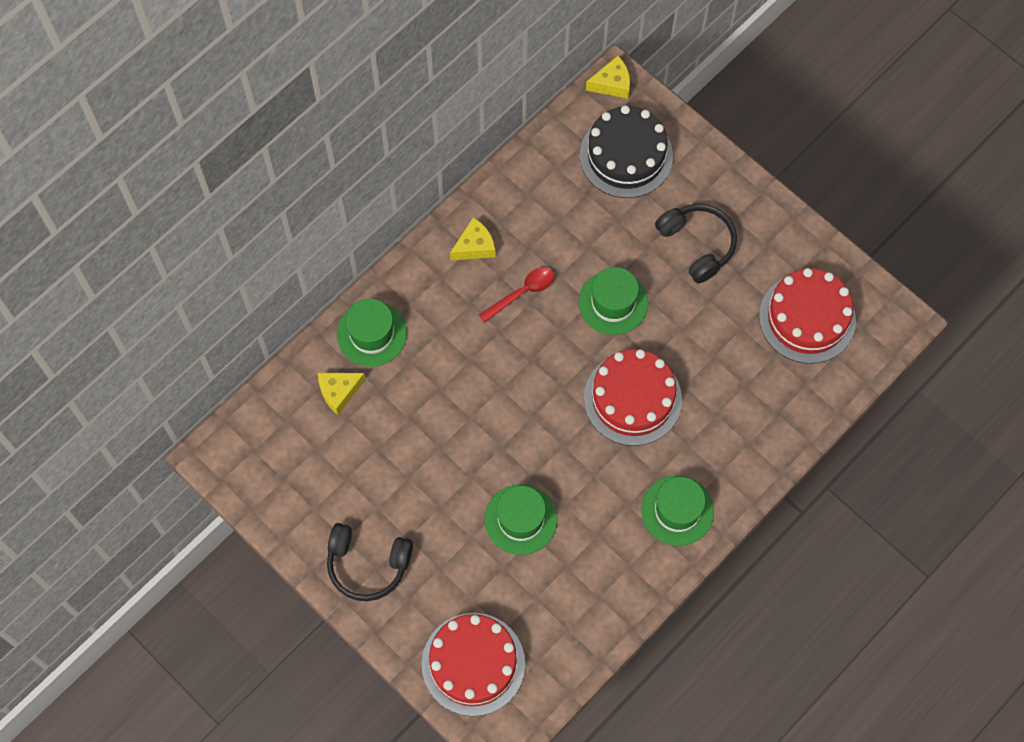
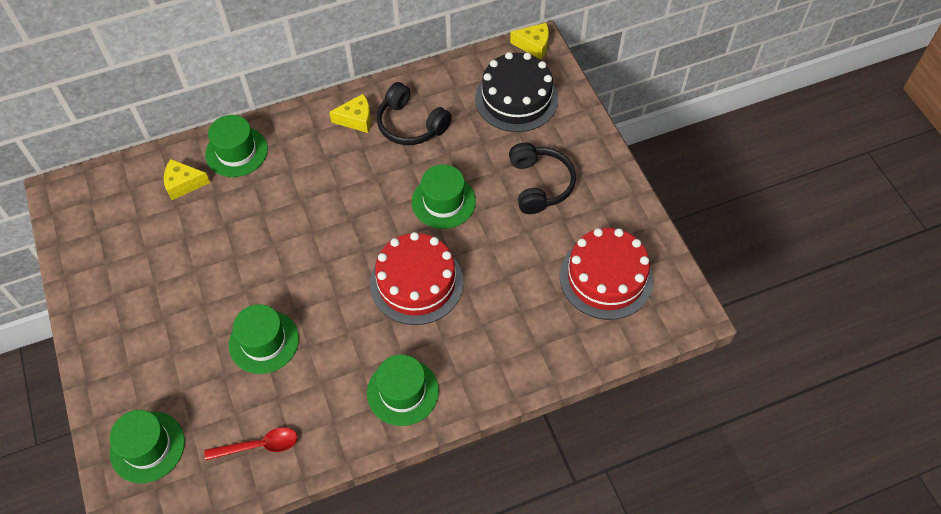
camera: 25 degrees right, 10 degrees down
black headphones [327,523,413,601] -> black headphones moved to [377,82,452,145]
red cake [422,613,525,716] -> green hat [110,410,185,483]
red spoon [479,267,554,323] -> red spoon moved to [204,427,298,460]

